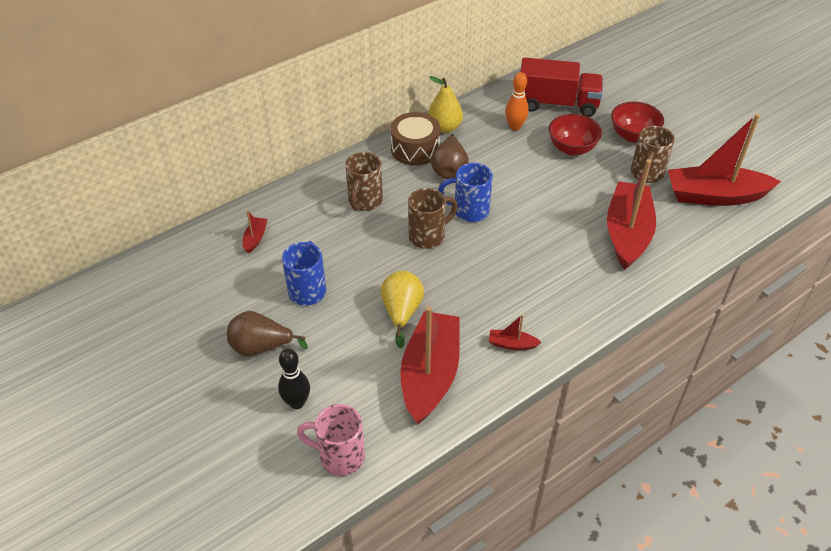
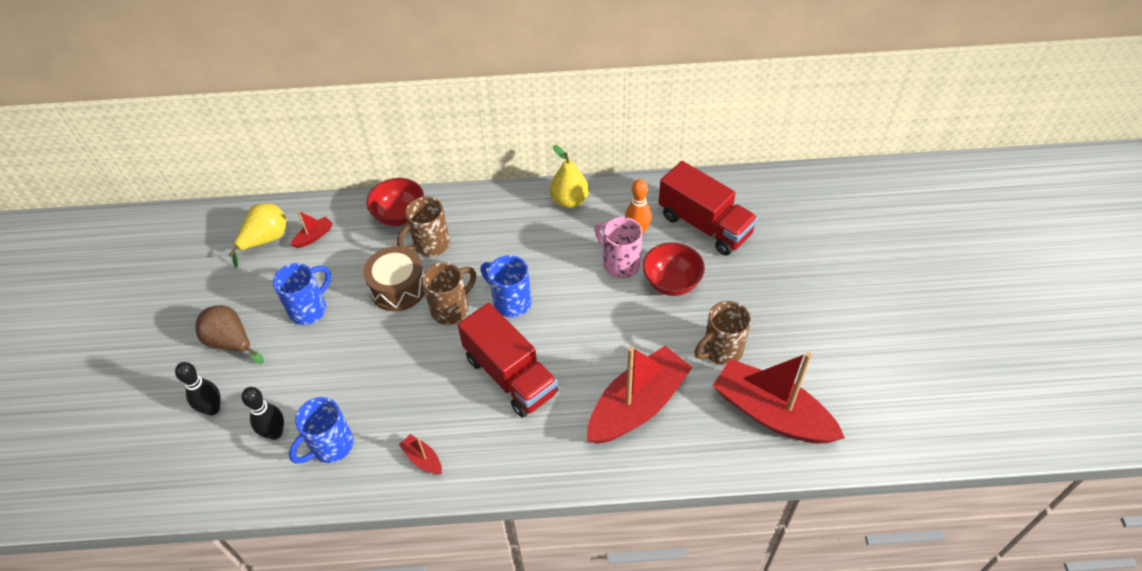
camera: 35 degrees right, 5 degrees up
pink mug [297,404,365,476] -> pink mug moved to [595,217,642,278]
yellow pear [381,271,424,348] -> yellow pear moved to [228,203,287,268]
brown drum [390,112,440,166] -> brown drum moved to [363,246,425,311]
red boat [400,306,460,424] -> blue mug [289,397,354,464]
brown mug [408,188,458,249] -> brown mug turned 45 degrees counterclockwise [422,263,476,325]
brown pear [431,134,469,179] -> none
red bowl [611,101,664,143] -> red bowl moved to [366,178,424,226]
none -> black bowling pin [242,387,284,440]
none -> red truck [458,303,558,417]

